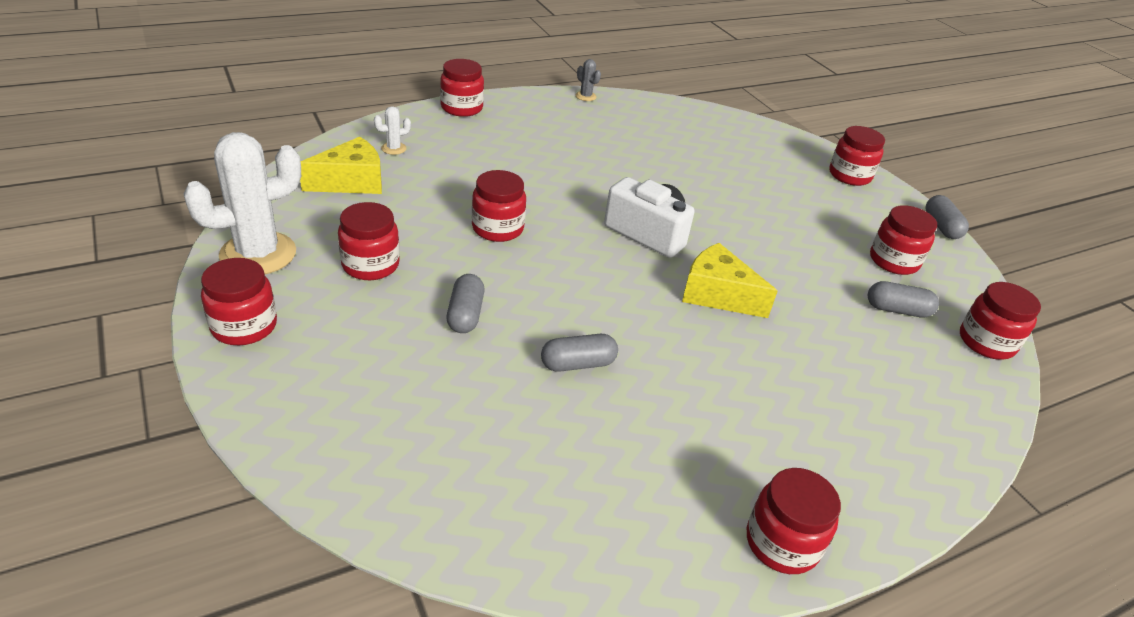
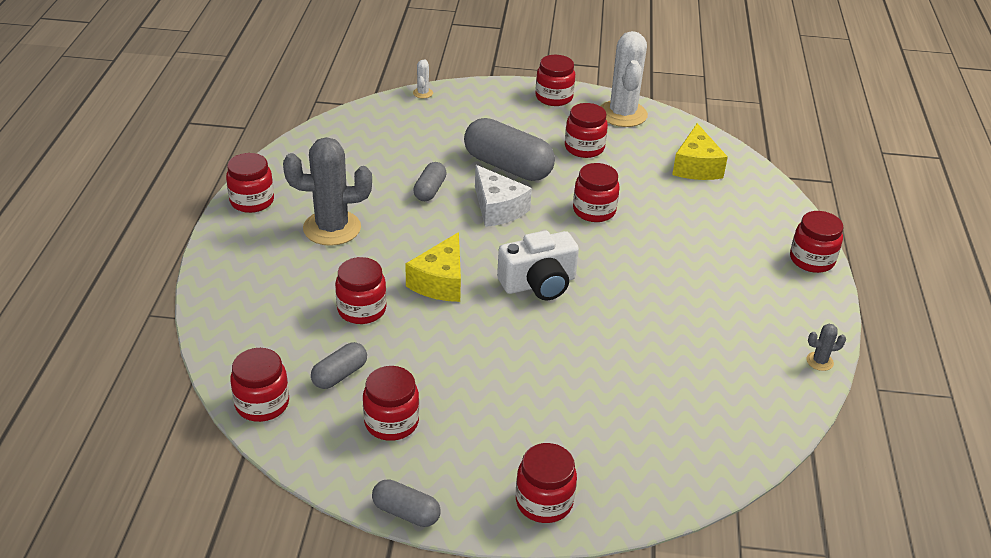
camera: 125 degrees right, 0 degrees up
white cactus [374,106,411,155] -> white cactus moved to [413,59,433,98]
grey capsule [446,274,485,333] -> grey capsule [464,118,555,181], size x1.94
yellow cheese [682,243,778,318] -> yellow cheese turned 135 degrees clockwise [405,232,461,302]
none -> grey cactus [283,137,372,246]
none -> red jar [335,257,387,324]
none -> white cheese [475,165,532,227]

